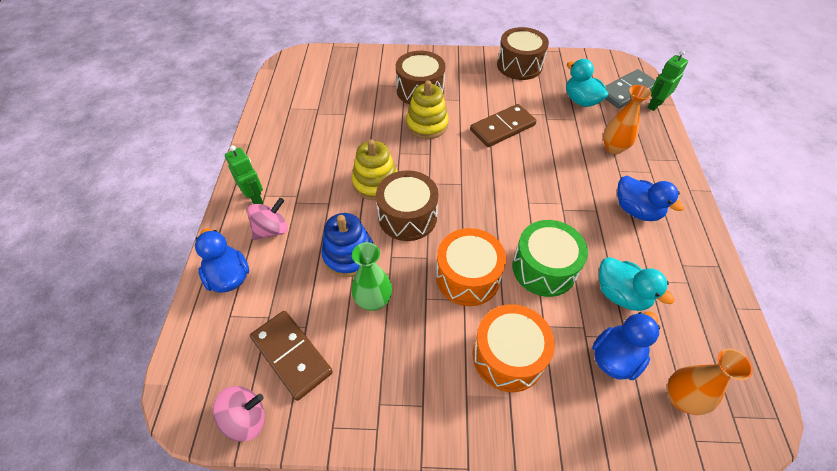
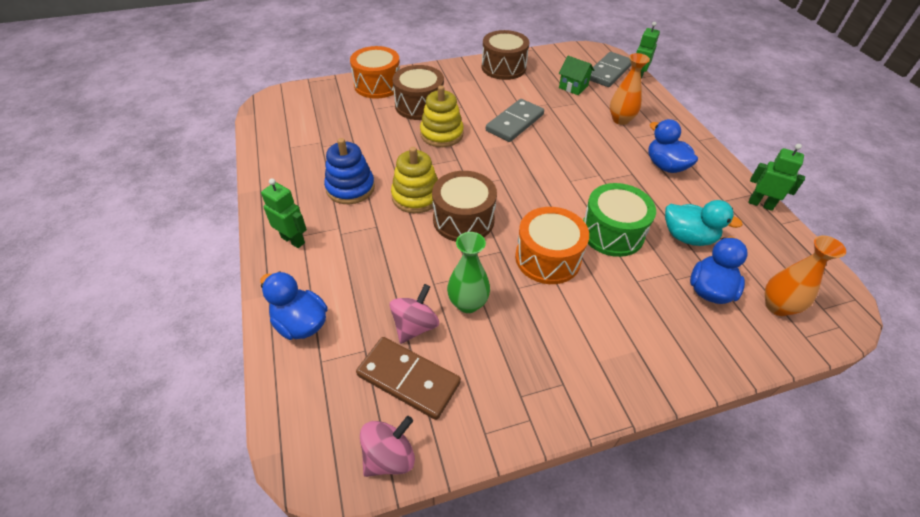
camera: 20 degrees left, 5 degrees down
pink spinning top [247,198,288,240] -> pink spinning top moved to [390,284,439,344]
blue stacking toy [321,213,373,277] -> blue stacking toy moved to [324,138,375,204]
brown domino [470,104,537,147] -> grey domino [486,99,544,142]
orange drum [473,304,555,392] -> orange drum moved to [350,46,400,99]
turquoise duck [566,59,608,107] -> green house [559,56,594,95]
blue duck [617,176,684,221] -> blue duck turned 150 degrees counterclockwise [648,119,698,173]
none -> green robot [748,144,805,211]

